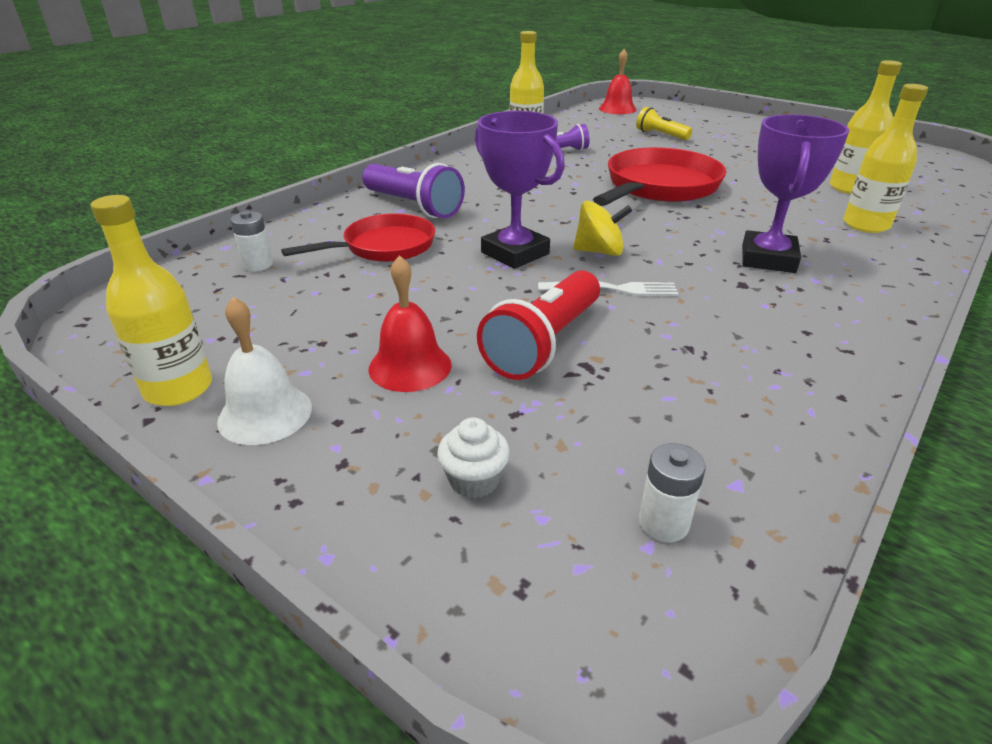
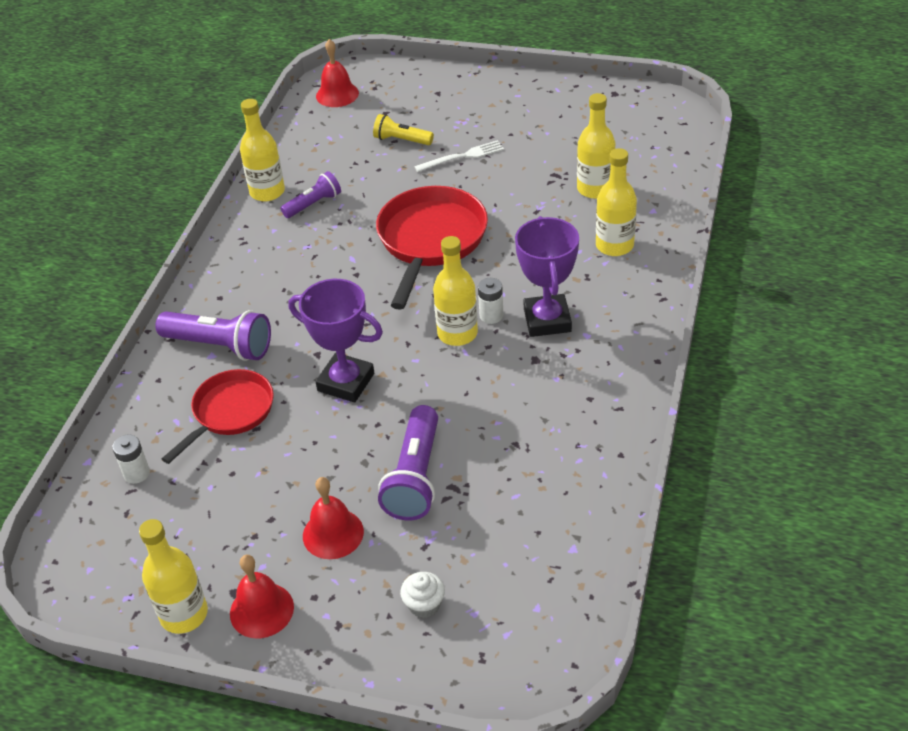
camera: 20 degrees left, 10 degrees up
white bell [217,297,312,445] -> red bell [230,555,294,638]
red flashlight [477,270,600,380] -> purple flashlight [378,405,438,520]
white fork [538,282,678,296] -> white fork moved to [414,140,504,172]
yellow spinning top [573,201,632,256] -> none
white battery [639,443,706,542] -> white battery moved to [478,278,503,324]
none -> yellow bottle [433,236,478,346]

